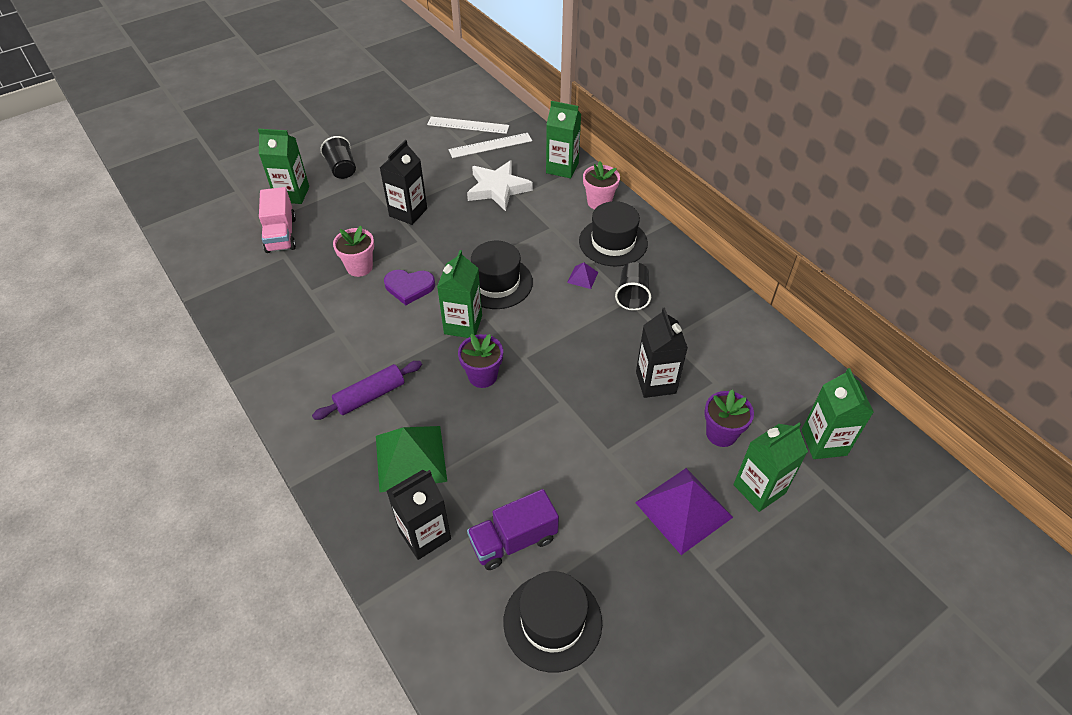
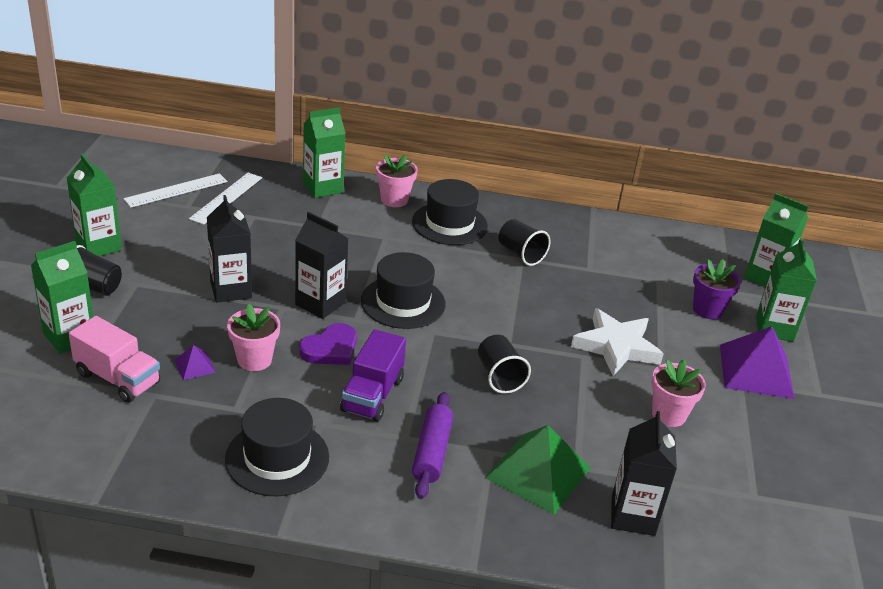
camera: 50 degrees left, 15 degrees down
green carton [437,250,482,338] -> green carton moved to [67,154,122,256]
purple flower pot [458,334,503,388] -> black cup [478,335,531,394]
white star [467,160,533,211] -> white star moved to [571,308,664,376]
purple truck [467,489,559,570] -> purple truck moved to [340,329,406,422]
black hat [503,571,602,673] -> black hat moved to [225,398,329,496]
purple pyramid [567,263,598,289] -> purple pyramid moved to [175,345,216,380]
black carton [636,308,688,398] -> black carton moved to [295,212,348,319]
none -> pink flower pot [651,359,706,427]

